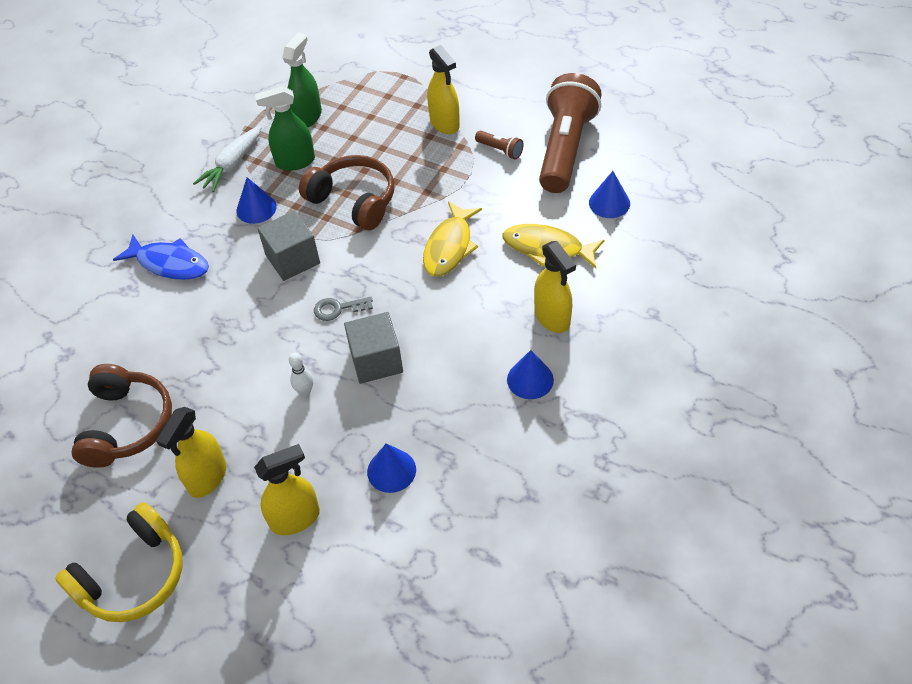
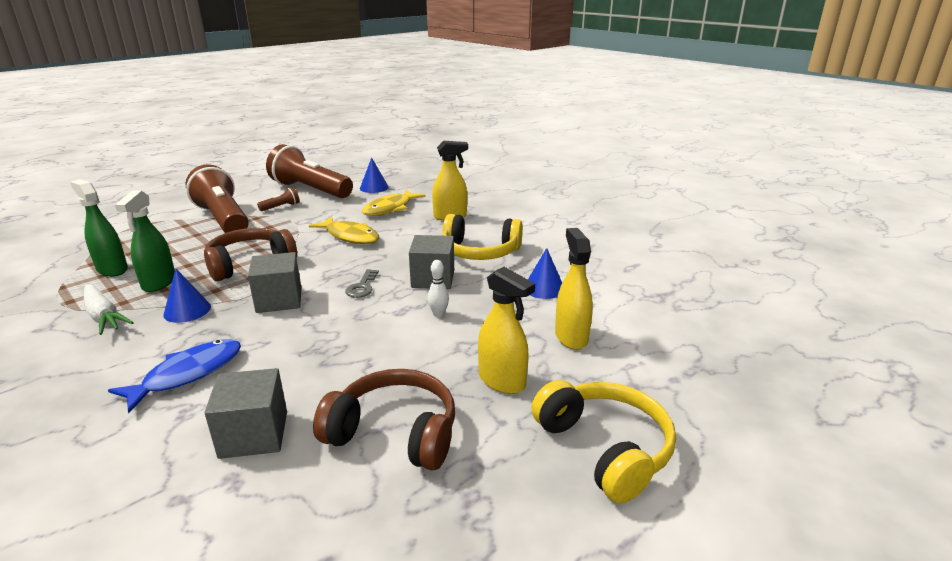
camera: 75 degrees left, 25 degrees down
yellow spray bottle [427,45,460,134] -> brown flashlight [185,164,249,233]
blue cone [507,350,554,399] -> none
none -> grey cube [204,368,287,459]
none -> yellow headphones [443,214,523,260]

